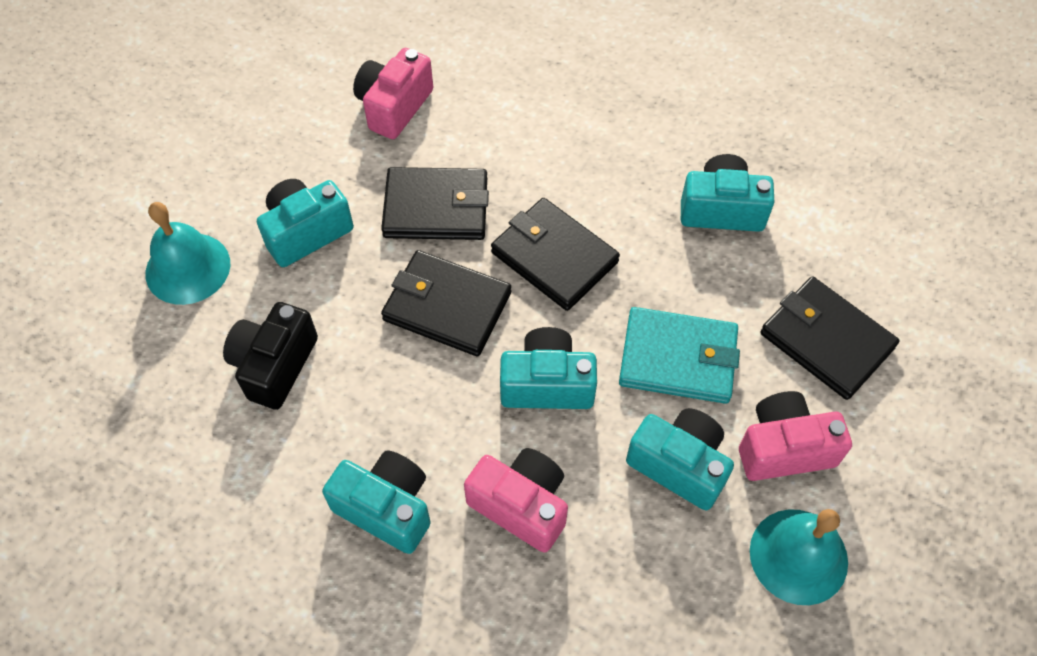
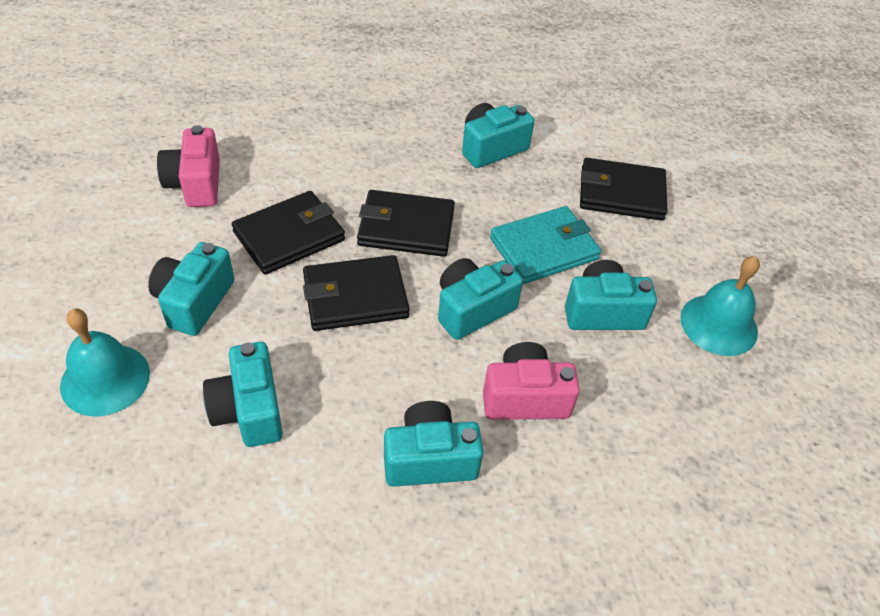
camera: 40 degrees left, 10 degrees down
black camera [223,302,318,410] -> turquoise camera [203,342,283,447]
pink camera [739,391,852,481] -> none

